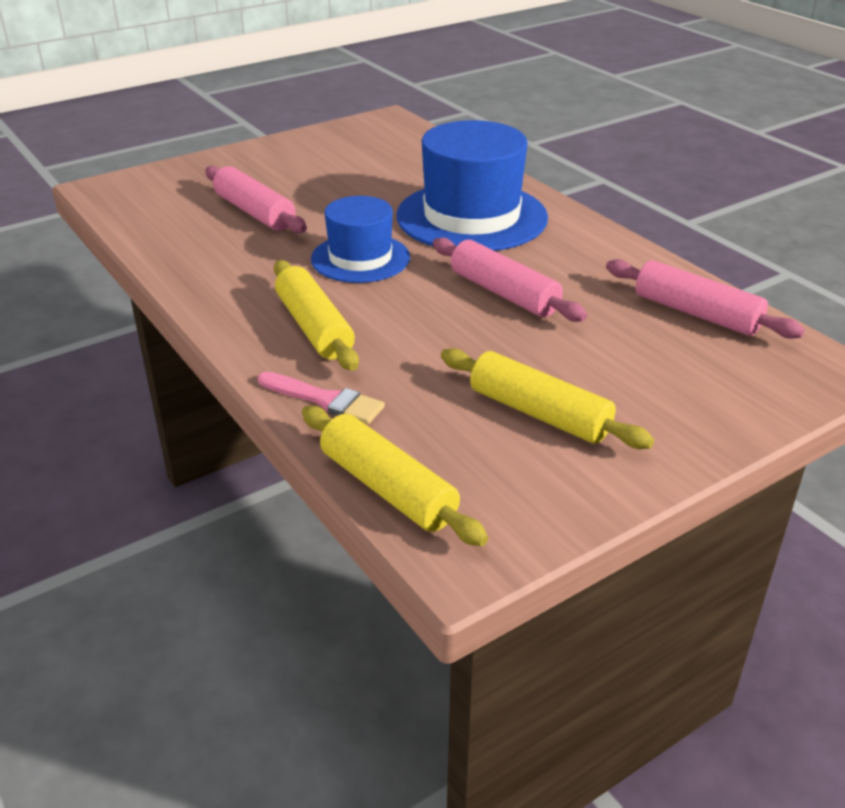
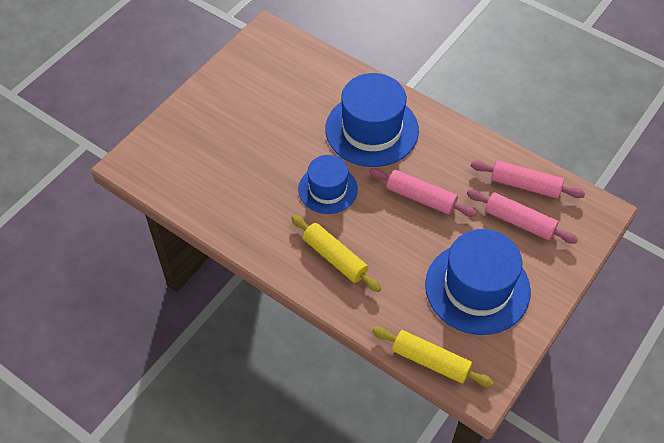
camera: 20 degrees left, 20 degrees up
pink rolling pin [205,166,307,233] -> pink rolling pin moved to [467,190,578,244]
pink brush [258,372,385,424] -> none
yellow rolling pin [441,348,654,449] -> blue hat [425,229,531,335]

